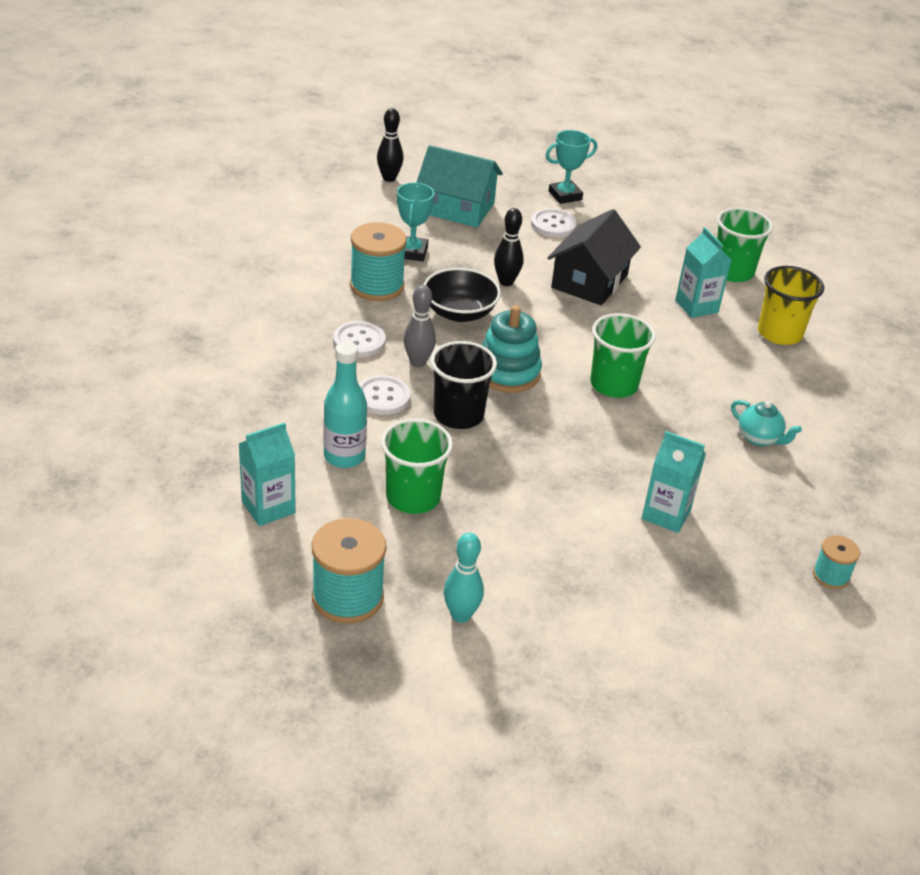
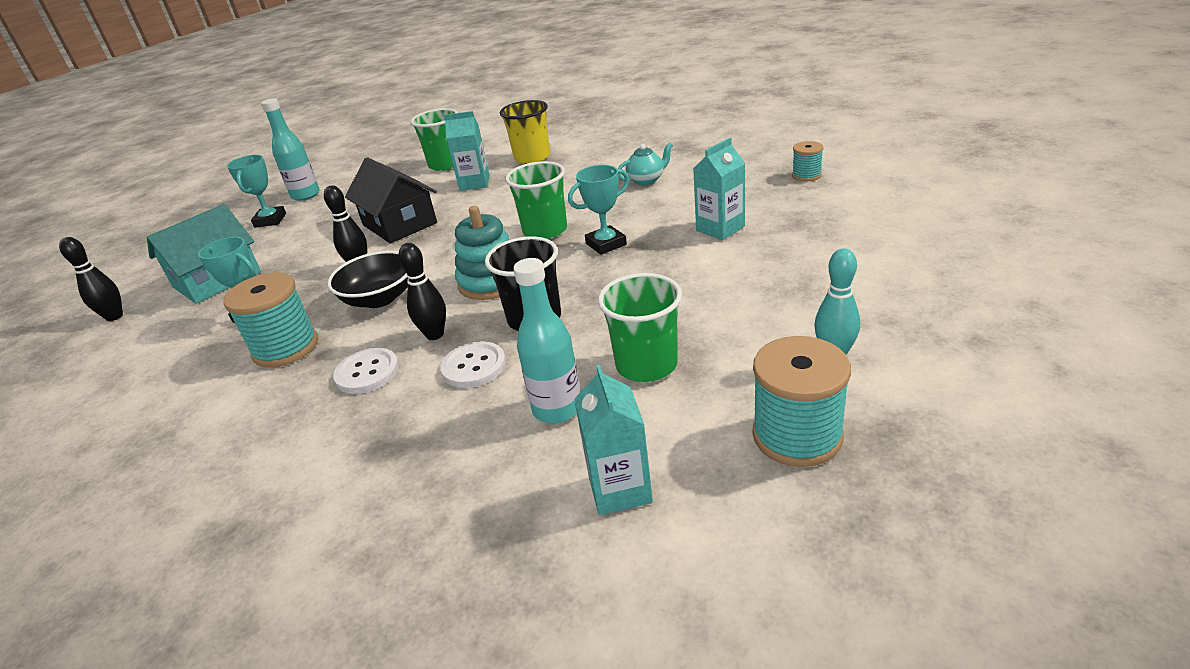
camera: 60 degrees left, 5 degrees down
grey bowling pin [404,285,436,367] -> black bowling pin [399,243,446,340]
white button [531,209,577,237] -> none
none -> turquoise bottle [261,98,320,201]
none -> turquoise trophy [568,165,629,255]

